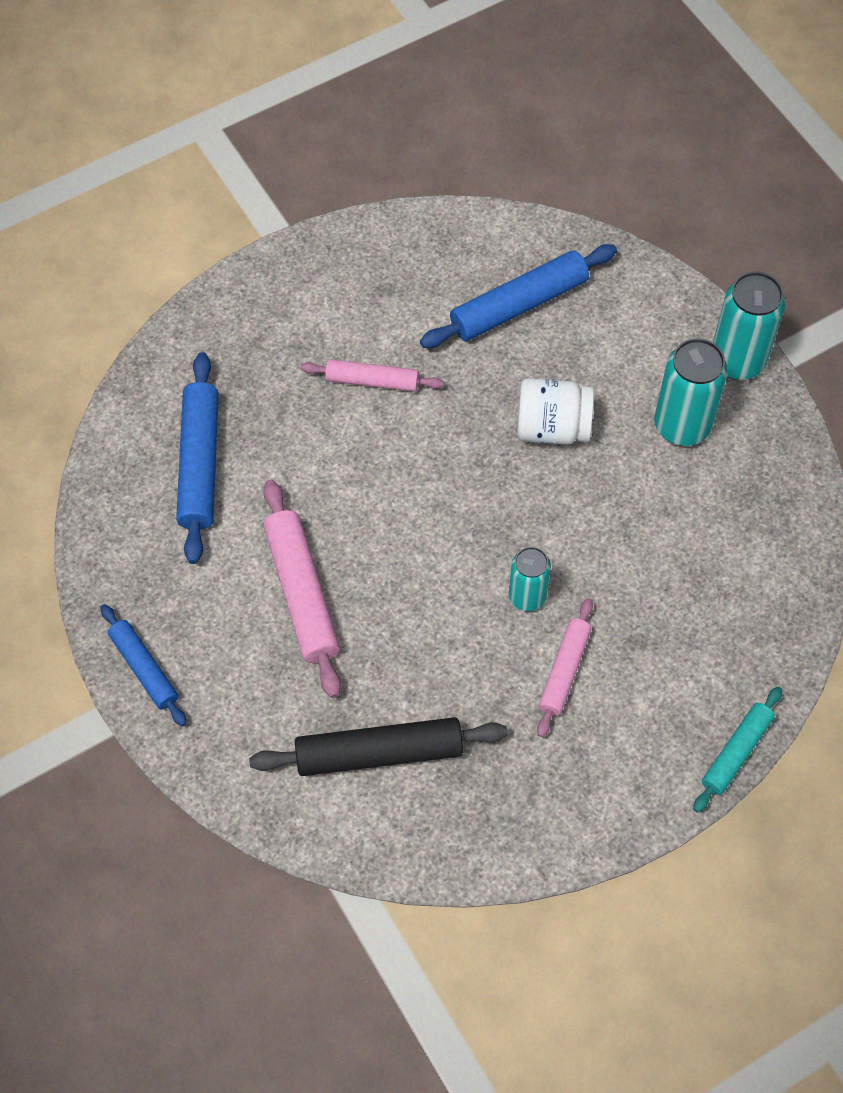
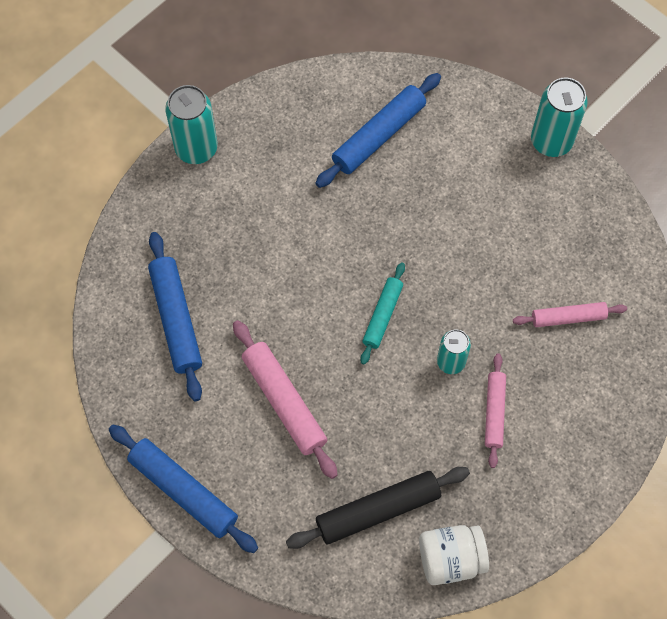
camera: 15 degrees left, 5 degrees up
blue rolling pin [100,604,186,726] -> blue rolling pin [108,425,258,553], size x1.61
pink rolling pin [300,359,444,392] -> pink rolling pin moved to [513,302,627,327]
white jar [517,378,594,445] -> white jar moved to [419,525,489,585]
turquoise can [654,338,728,446] -> turquoise can moved to [165,85,218,164]
turquoise rolling pin [693,686,782,813] -> turquoise rolling pin moved to [360,263,405,365]

